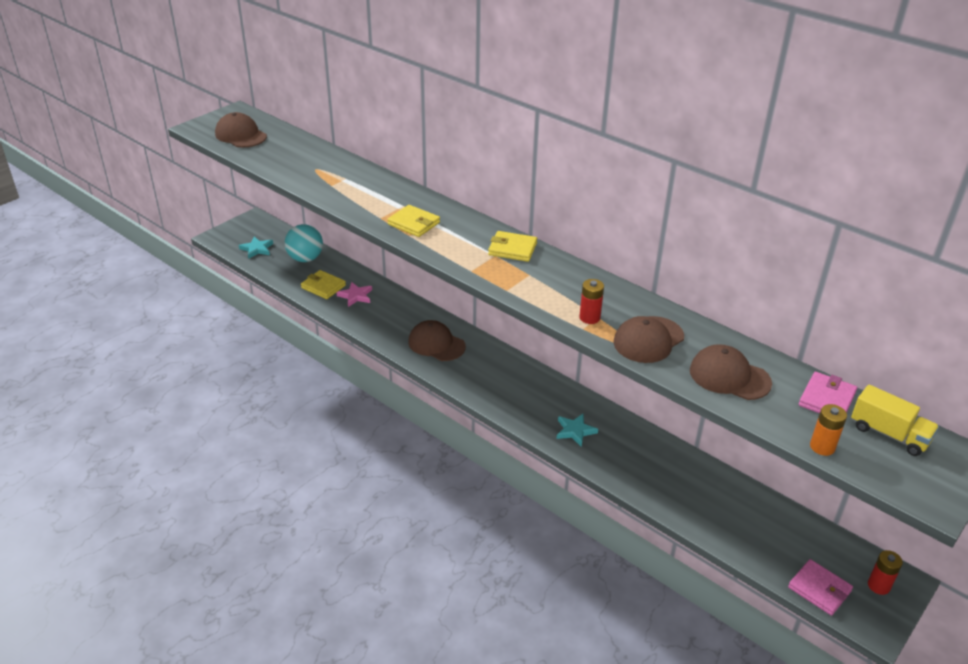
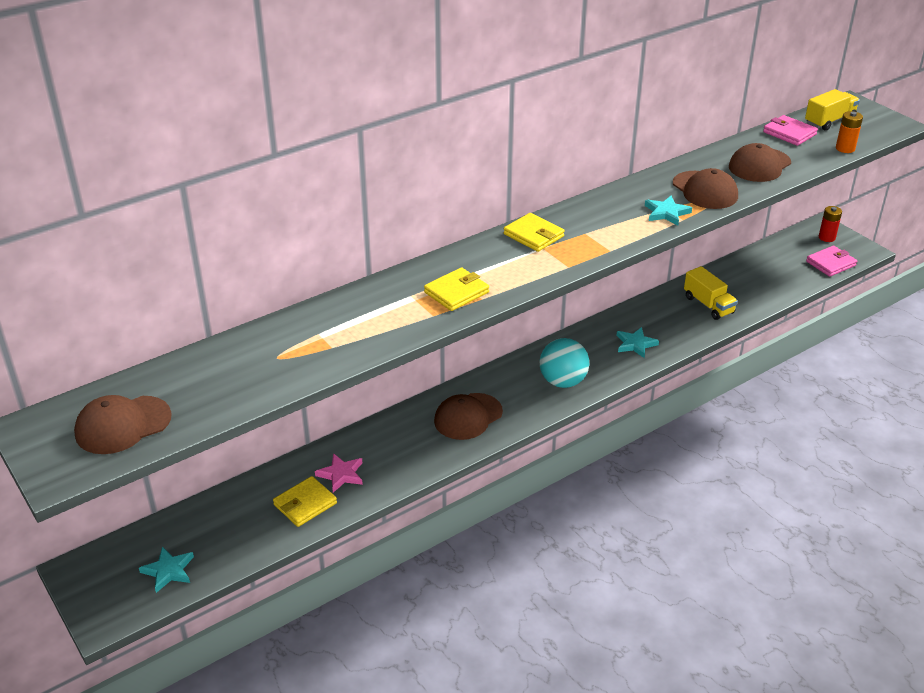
camera: 75 degrees left, 0 degrees up
turquoise ball [285,224,323,262] -> turquoise ball moved to [540,338,589,388]
yellow wallet [488,231,537,262] -> yellow wallet turned 75 degrees counterclockwise [504,213,565,252]
red battery [579,279,604,324] -> turquoise star [645,195,692,226]
none -> yellow truck [684,266,738,320]

